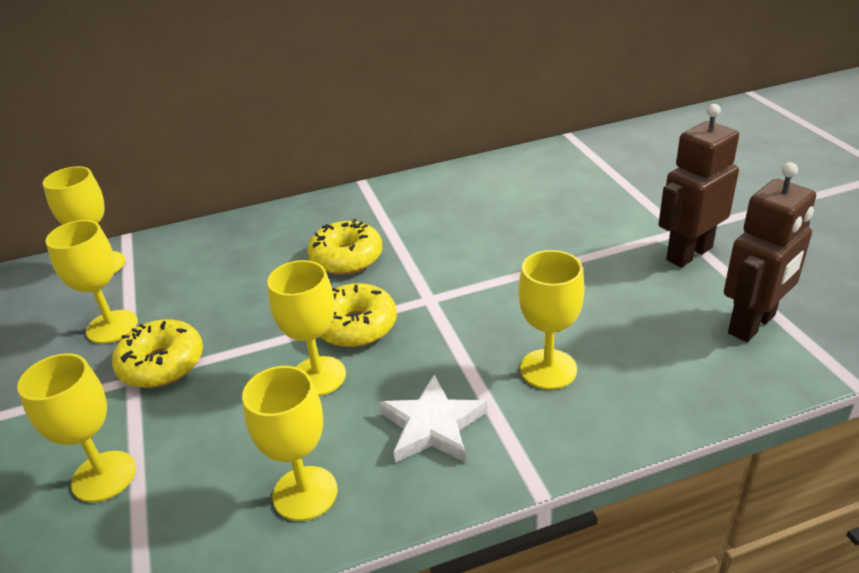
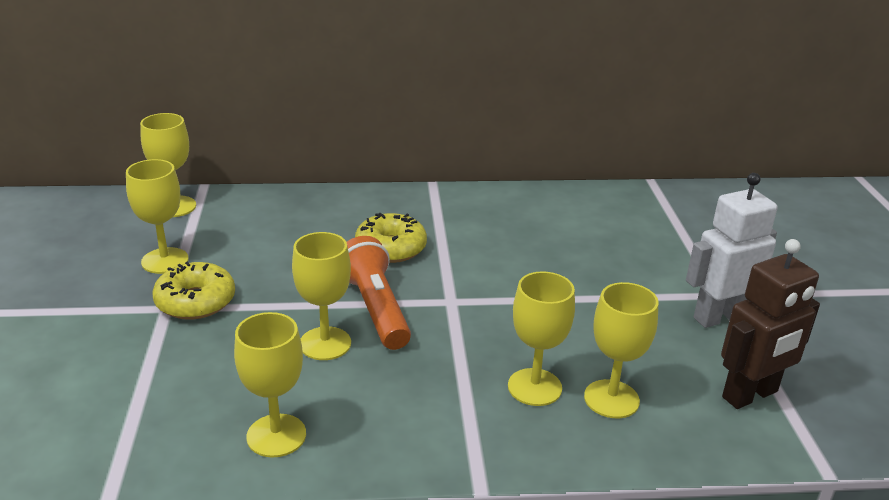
camera: 10 degrees right, 5 degrees down
yellow goblet [17,353,136,502] -> yellow goblet moved to [584,282,659,418]
yellow donut [320,283,397,347] -> orange flashlight [347,236,411,350]
white star [379,374,487,463] -> none
brown robot [658,104,739,267] -> white robot [686,173,778,328]

